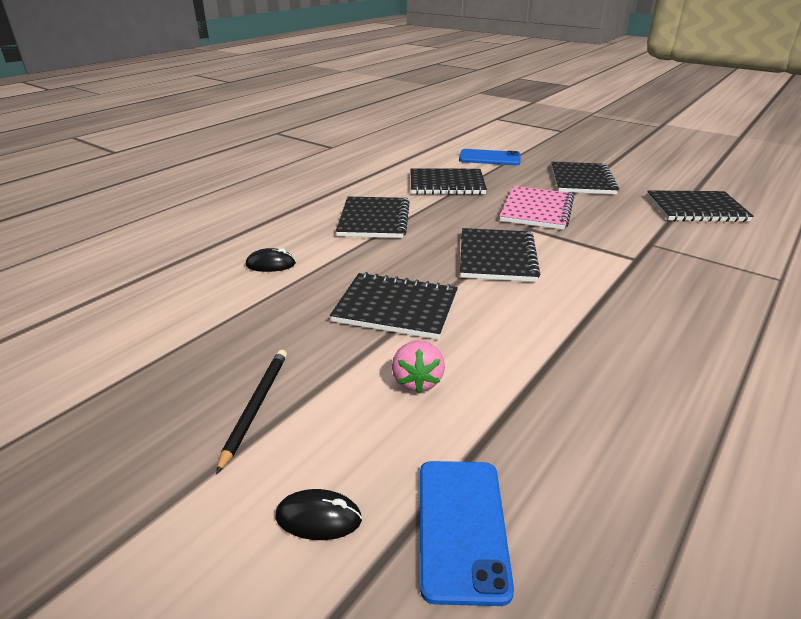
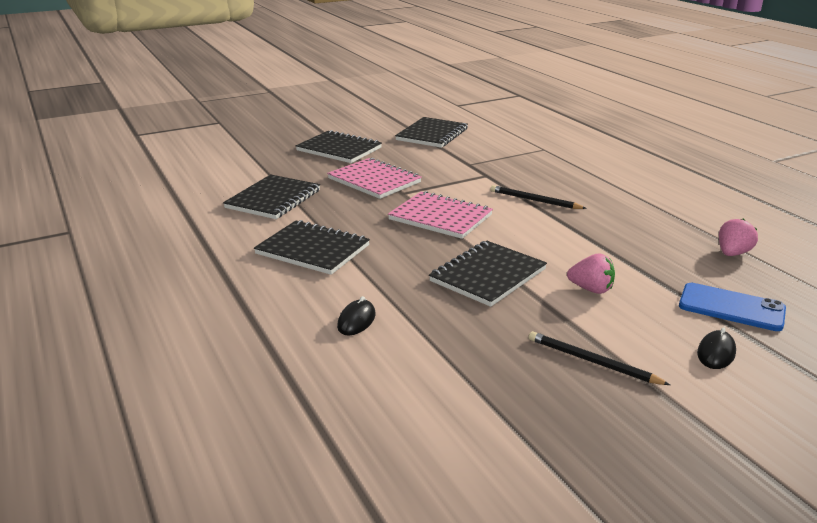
camera: 65 degrees left, 5 degrees down
blue phone [459,149,521,165] -> none
black notebook [460,228,541,282] -> pink notebook [388,191,493,239]
none -> black pencil [491,185,587,209]
none -> pink strawberry [719,218,758,256]

